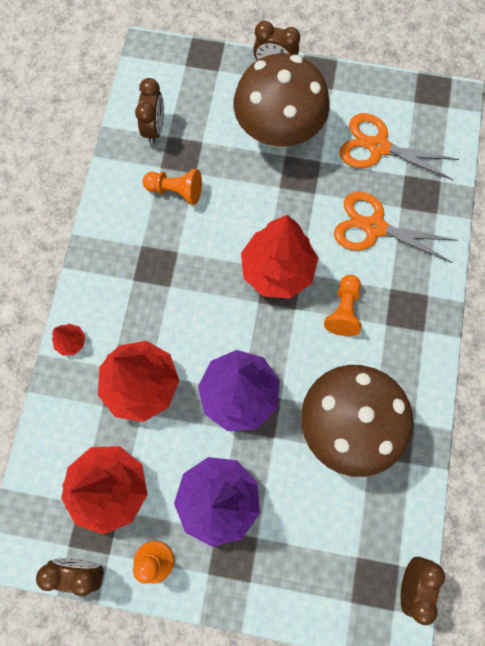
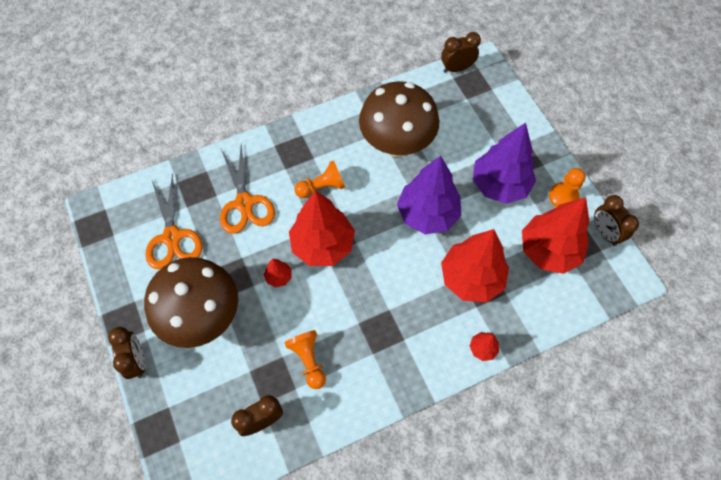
camera: 125 degrees left, 10 degrees down
none -> red tree [264,259,292,288]

